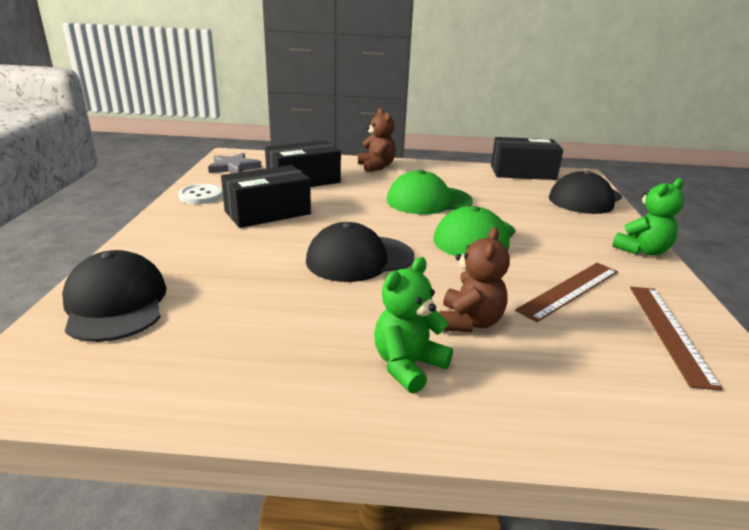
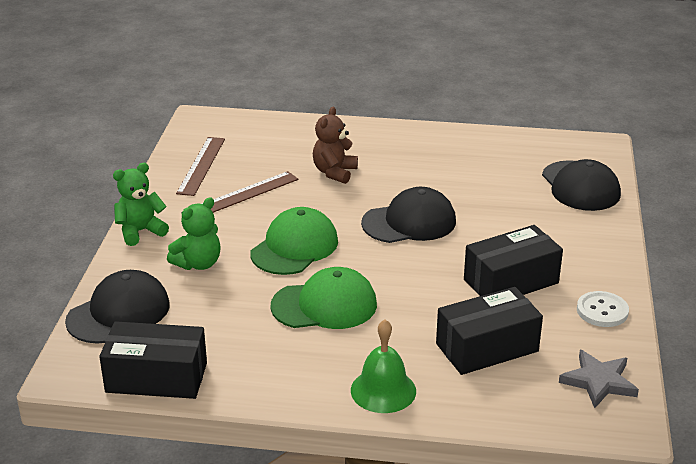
camera: 175 degrees left, 5 degrees up
brown teddy bear [358,108,396,172] -> green bell [351,320,416,413]
green teddy bear [374,257,453,394] -> green teddy bear moved to [167,197,221,270]

